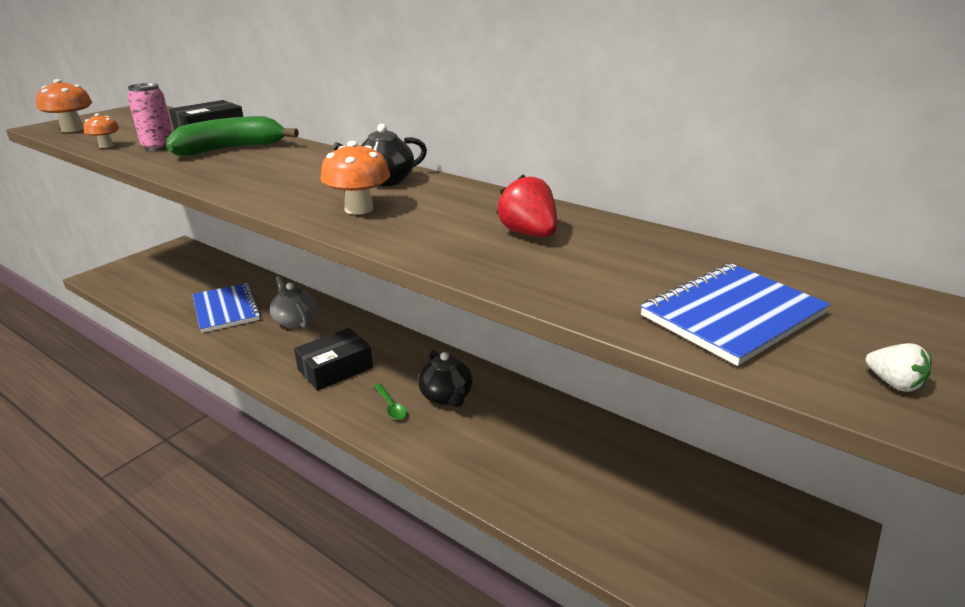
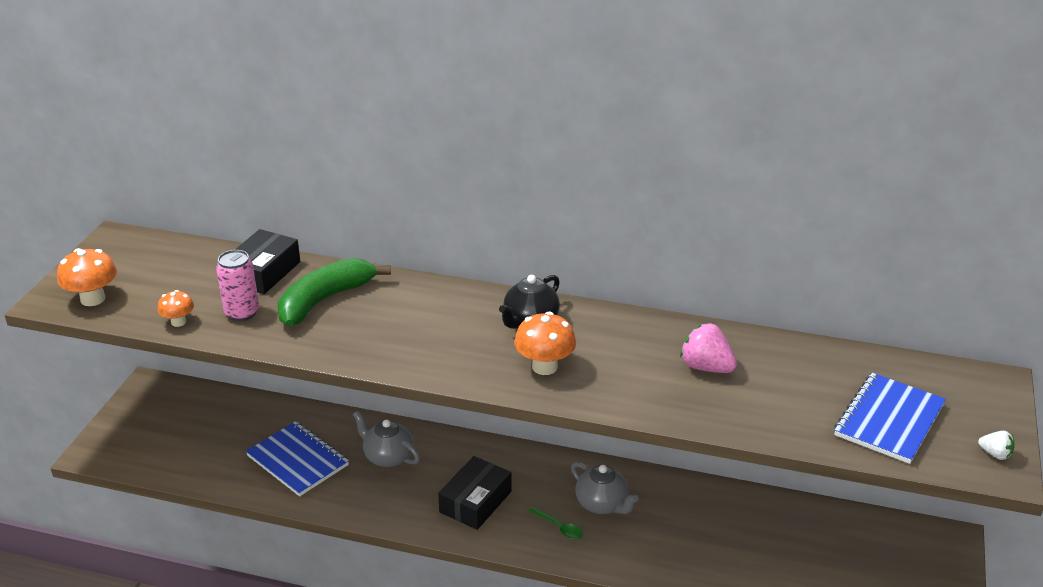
camera: 20 degrees left, 5 degrees up
black teapot [418,350,473,408] -> grey teapot [571,462,639,514]
red strawberry [496,174,557,237] -> pink strawberry [680,323,737,373]

